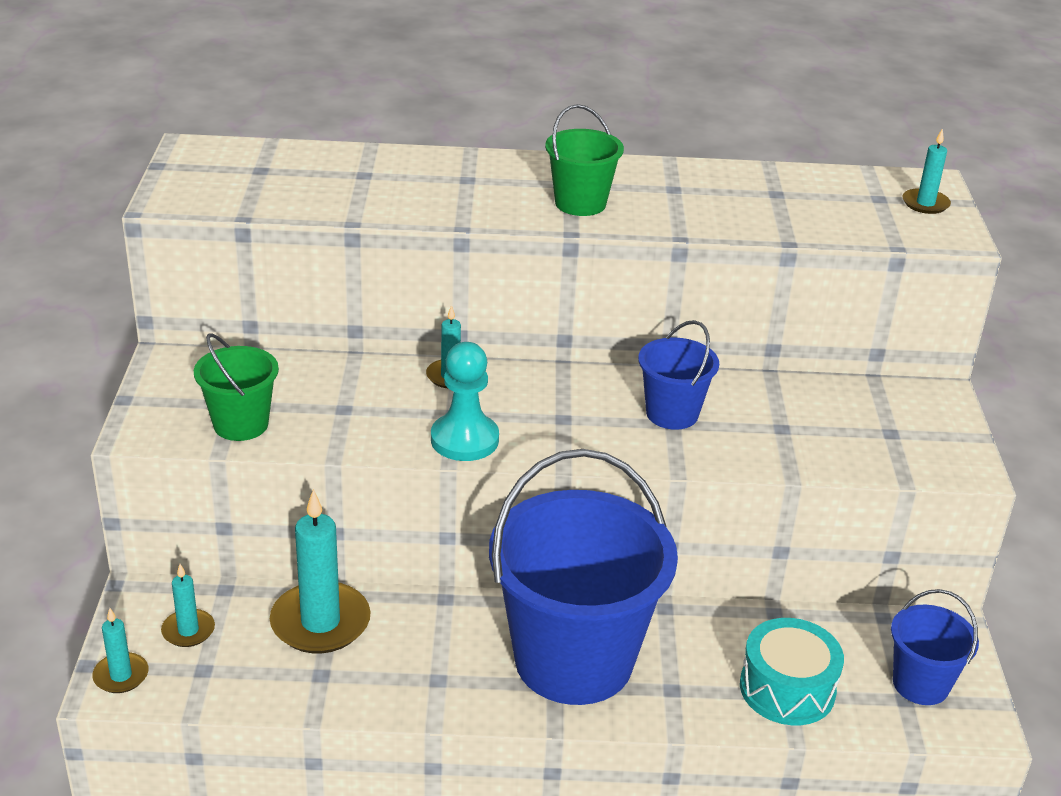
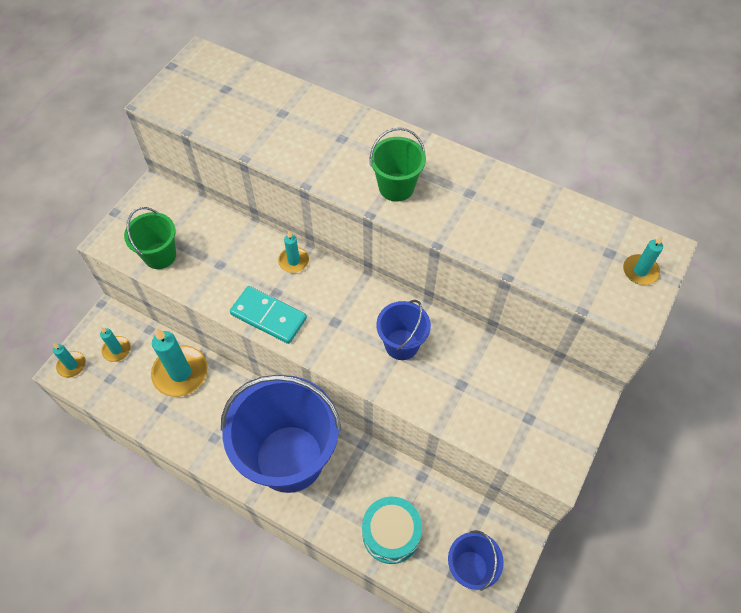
camera: 30 degrees right, 25 degrees up
turquoise pawn [431,342,499,461] -> turquoise domino [230,286,307,344]

